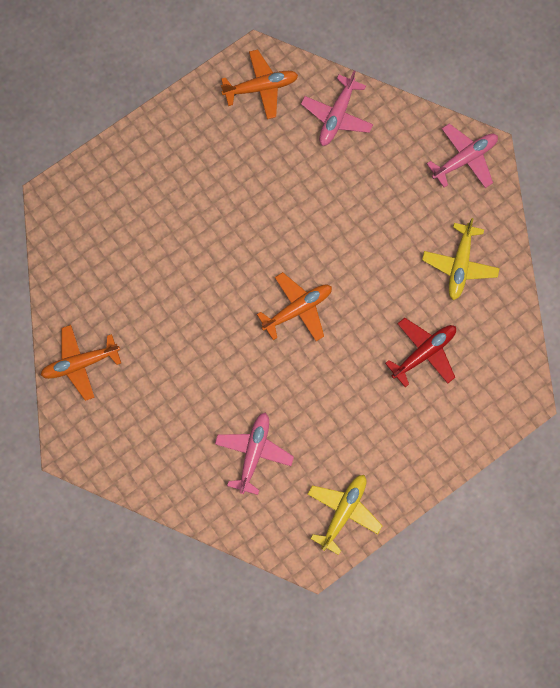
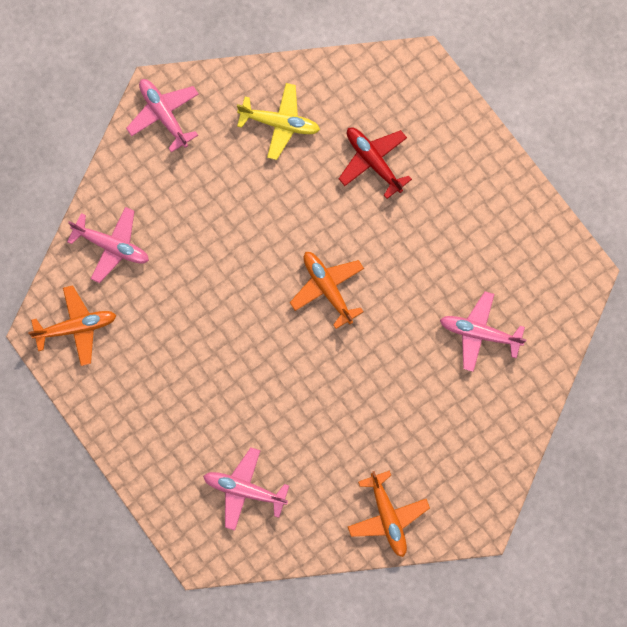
camera: 90 degrees left, 0 degrees up
orange plane [221,49,298,119] -> orange plane turned 90 degrees clockwise [28,285,116,366]
yellow plane [308,475,383,555] -> none
none -> pink plane [203,448,289,530]

